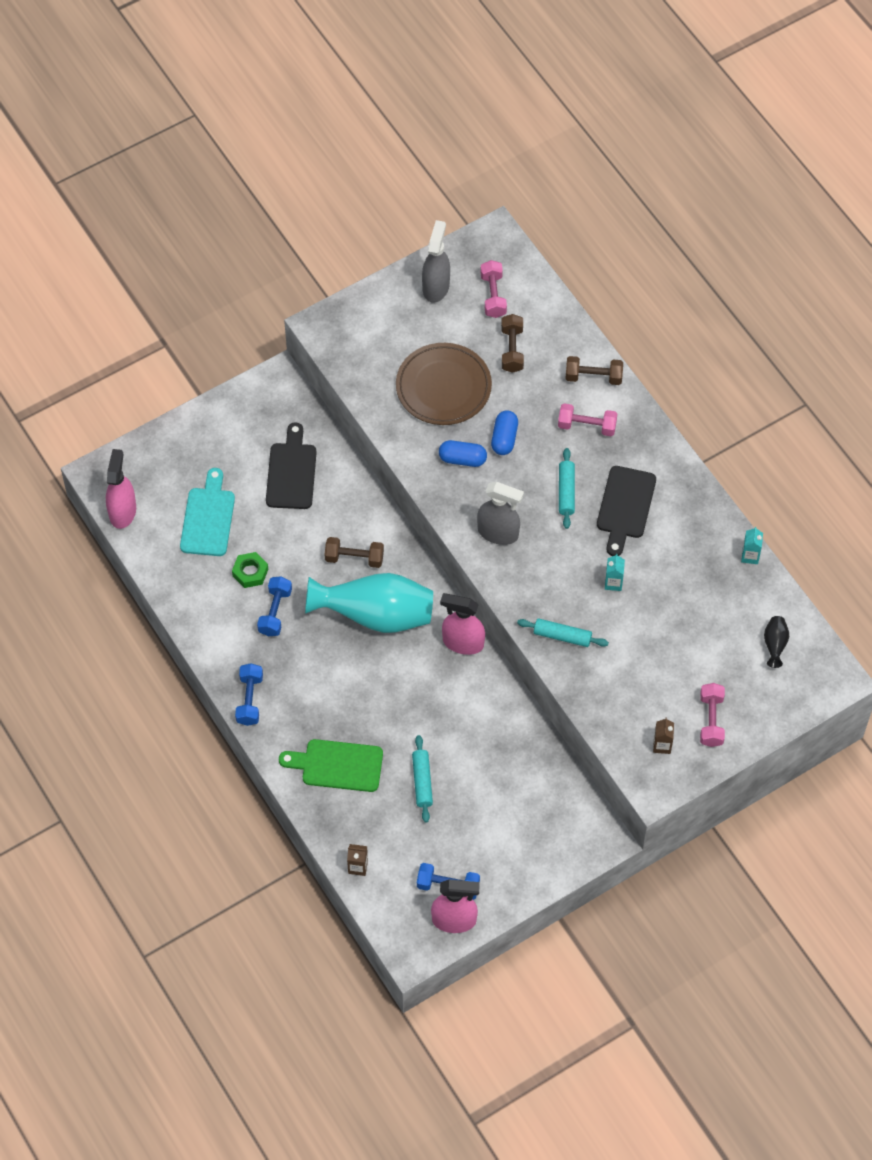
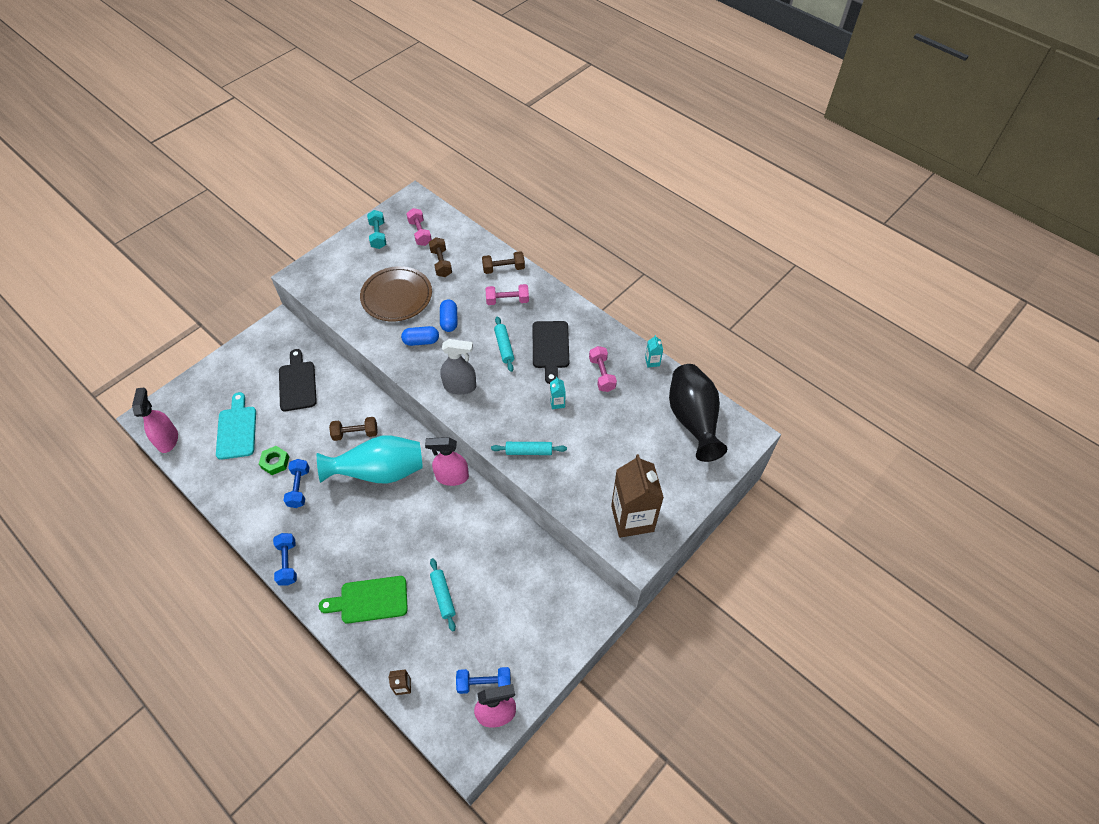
camera: 15 degrees left, 5 degrees down
grey spray bottle [422,220,450,303] -> turquoise dumbbell [367,210,386,249]
brown carton [653,718,674,754] -> brown carton [611,454,664,538], size x2.48
pink dumbbell [700,683,725,747] -> pink dumbbell moved to [589,346,617,392]
black vase [764,616,789,668] -> black vase [669,364,727,462], size x2.44

